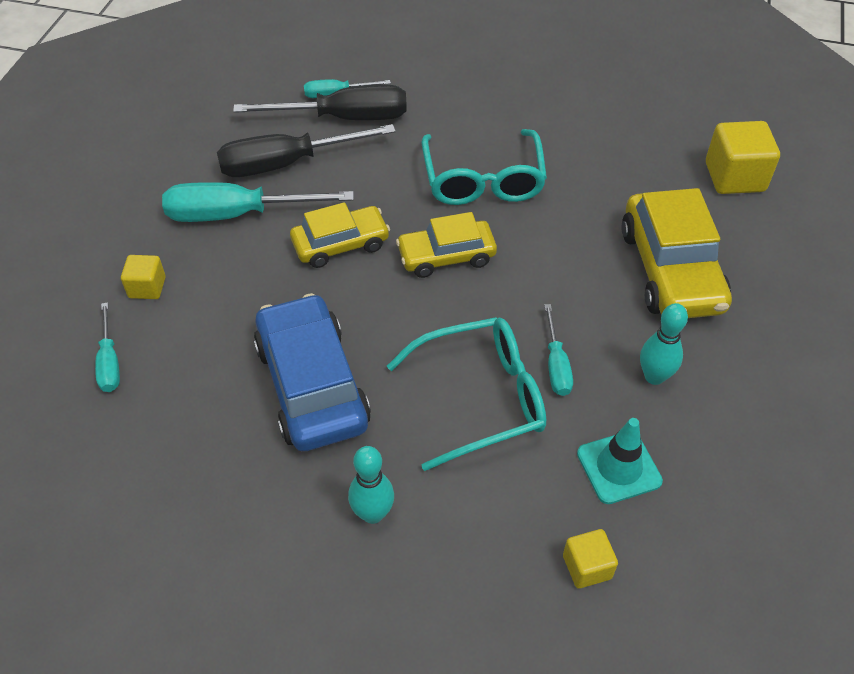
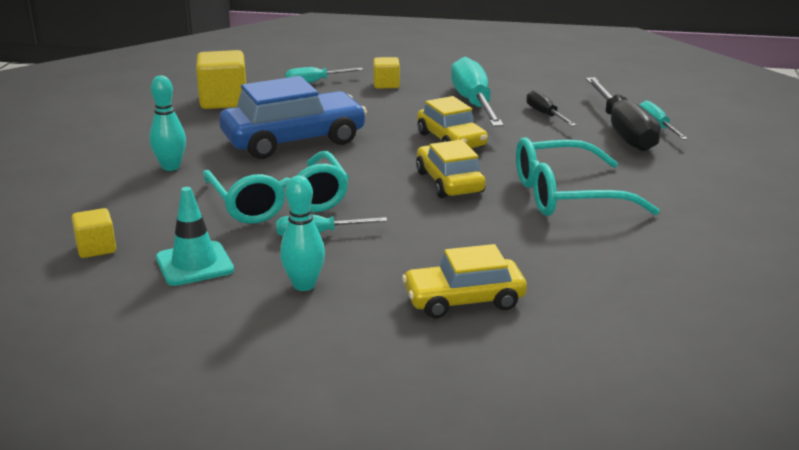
camera: 85 degrees right, 25 degrees down
black screwdriver [217,124,396,177] -> black screwdriver [526,90,576,126], size x0.52
yellow car [621,188,732,318] -> yellow car [402,244,527,319], size x0.62
yellow cube [706,121,780,194] -> yellow cube moved to [196,50,246,109]

